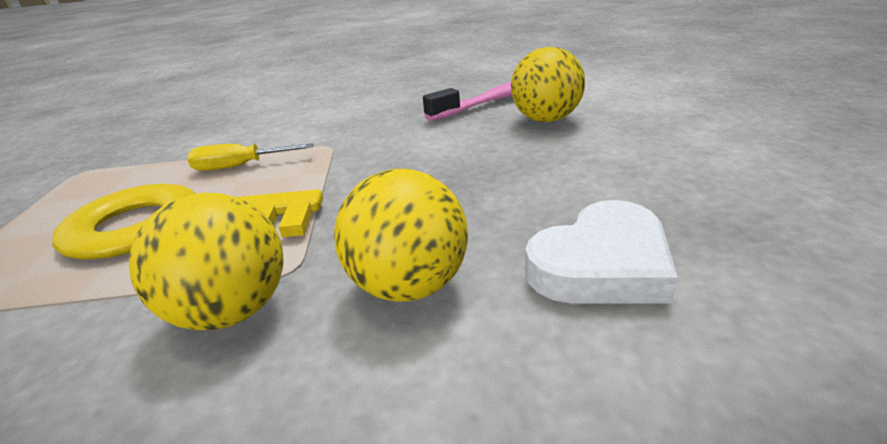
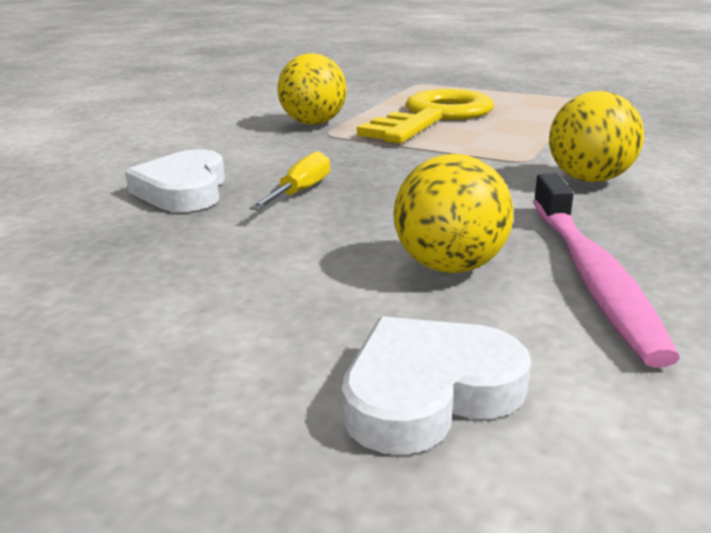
camera: 120 degrees right, 5 degrees down
yellow screwdriver [187,143,313,171] -> yellow screwdriver moved to [250,151,330,210]
yellow ball [334,169,468,302] -> yellow ball moved to [549,91,644,182]
none -> white heart [342,317,531,455]

